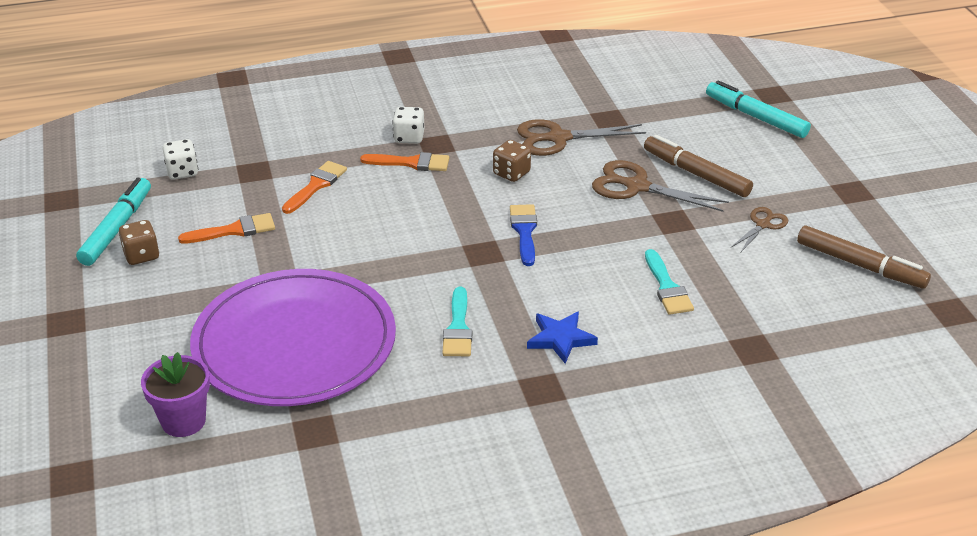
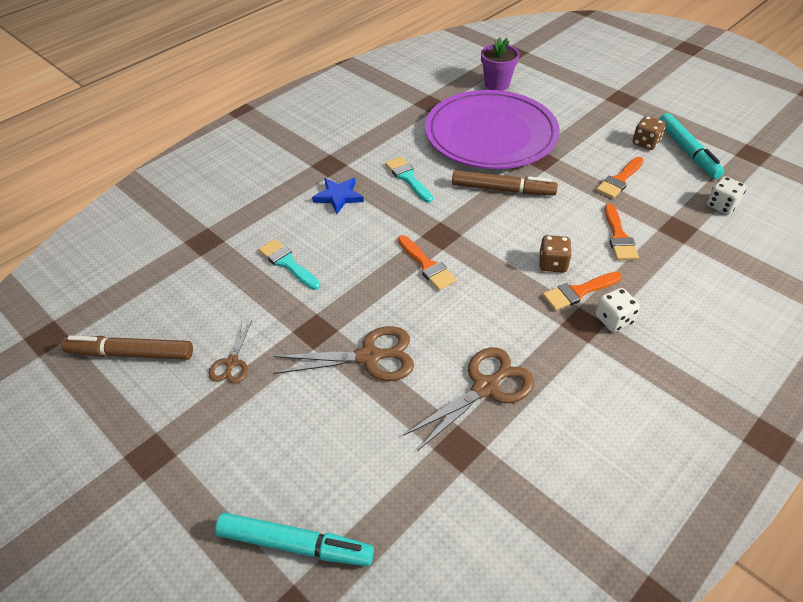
camera: 150 degrees right, 10 degrees up
brown dice [493,140,531,182] -> brown dice moved to [539,235,572,273]
blue brush [510,204,537,266] -> orange brush [398,235,457,290]
brown marker [644,135,753,197] -> brown marker moved to [452,170,558,196]

